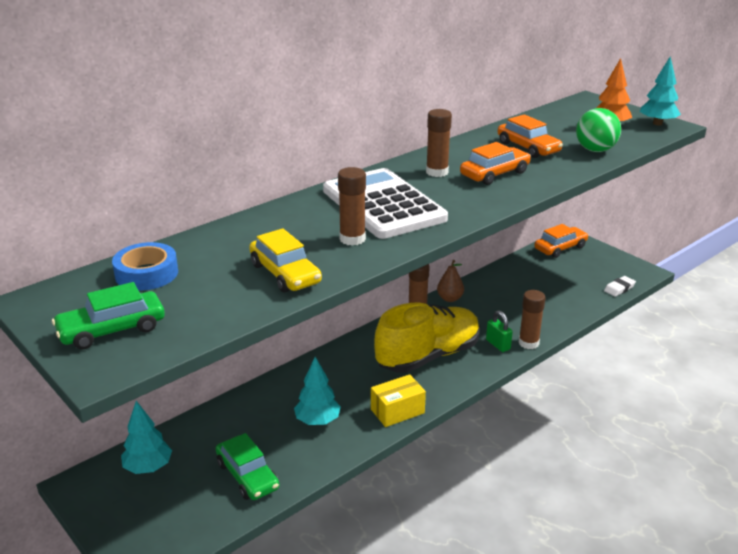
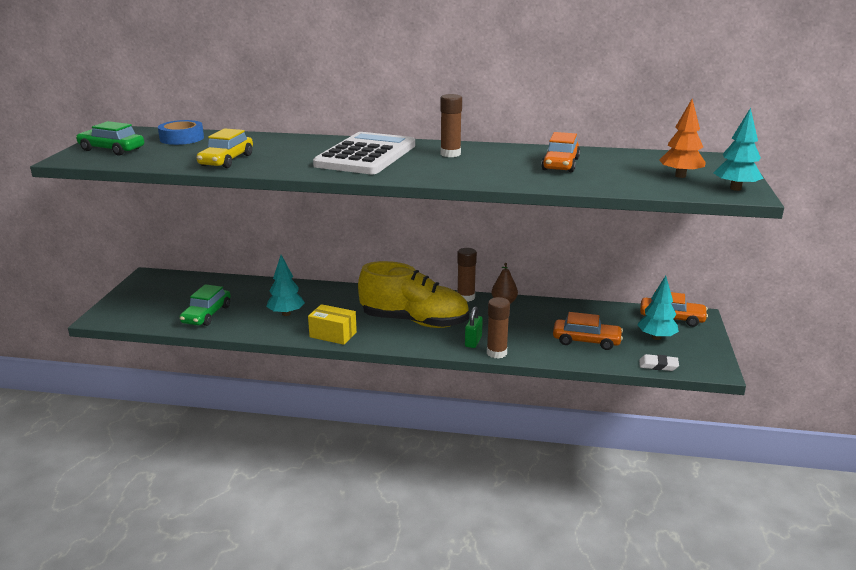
camera: 50 degrees right, 5 degrees down
turquoise tree [121,401,172,474] -> turquoise tree moved to [637,276,679,340]
brown glue stick [338,167,366,246] -> none
orange car [460,142,531,185] -> orange car moved to [553,312,623,350]
green ball [576,108,621,152] -> none

